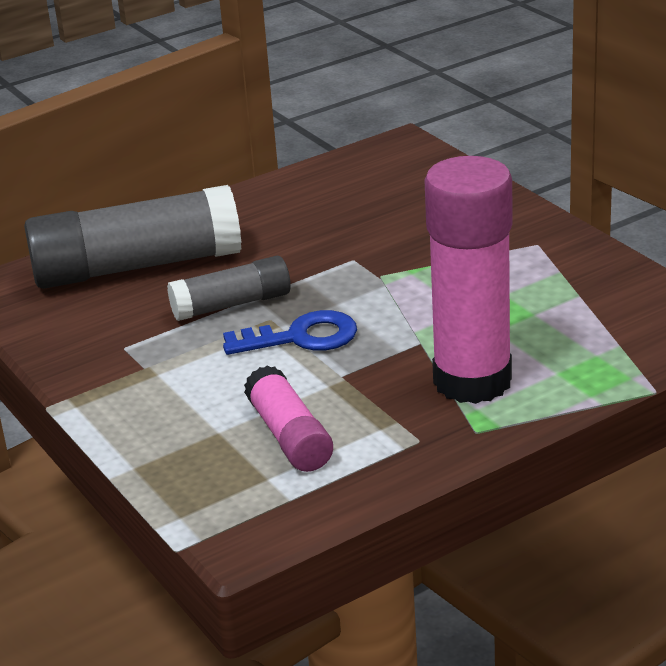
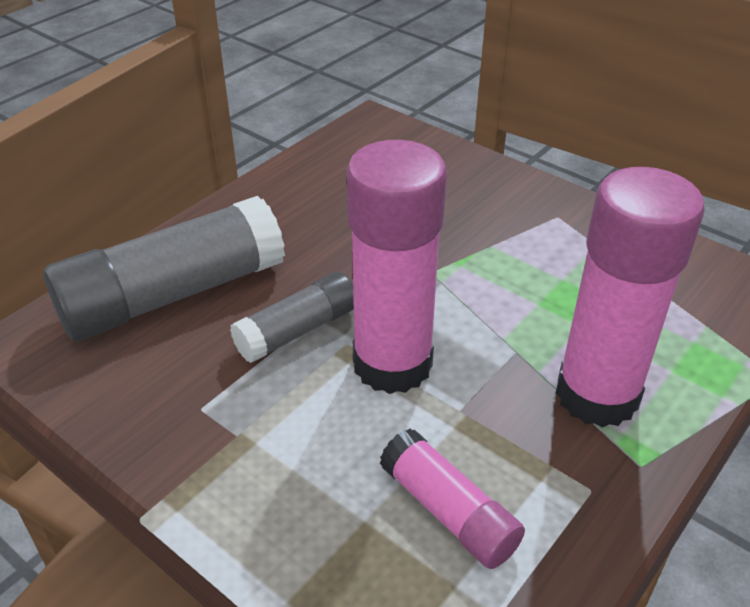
camera: 20 degrees left, 10 degrees up
blue key [223,310,357,355] -> pink glue stick [347,140,447,394]

